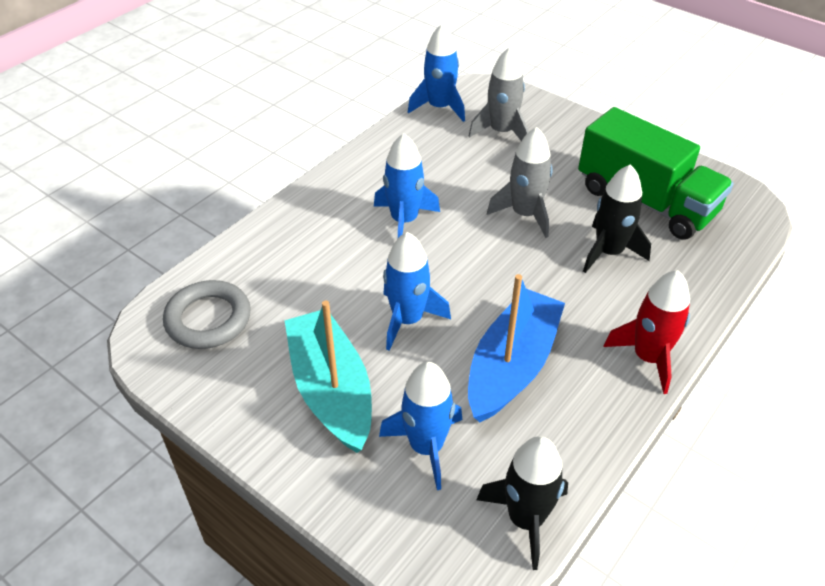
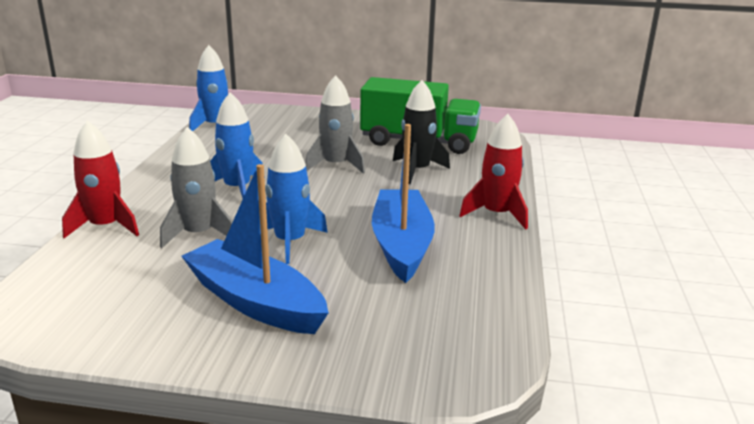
camera: 30 degrees left, 20 degrees down
grey ring [163,280,251,349] -> none
turquoise boat [285,300,372,453] -> blue boat [181,164,329,334]
blue rocket [379,362,462,490] -> none
grey rocket [469,47,529,141] -> grey rocket moved to [160,127,233,249]
black rocket [476,436,568,570] -> none
none -> red rocket [62,120,139,238]

